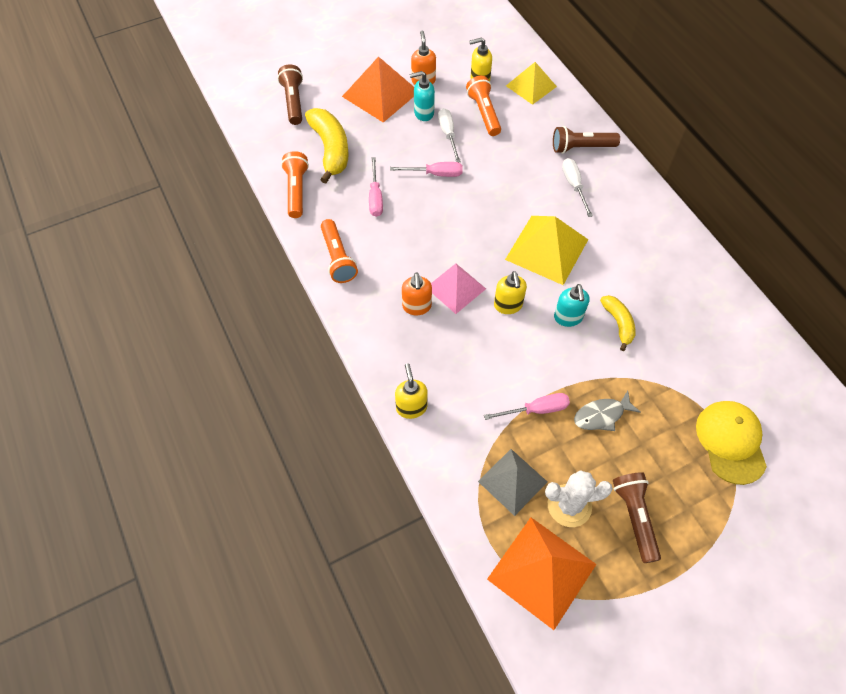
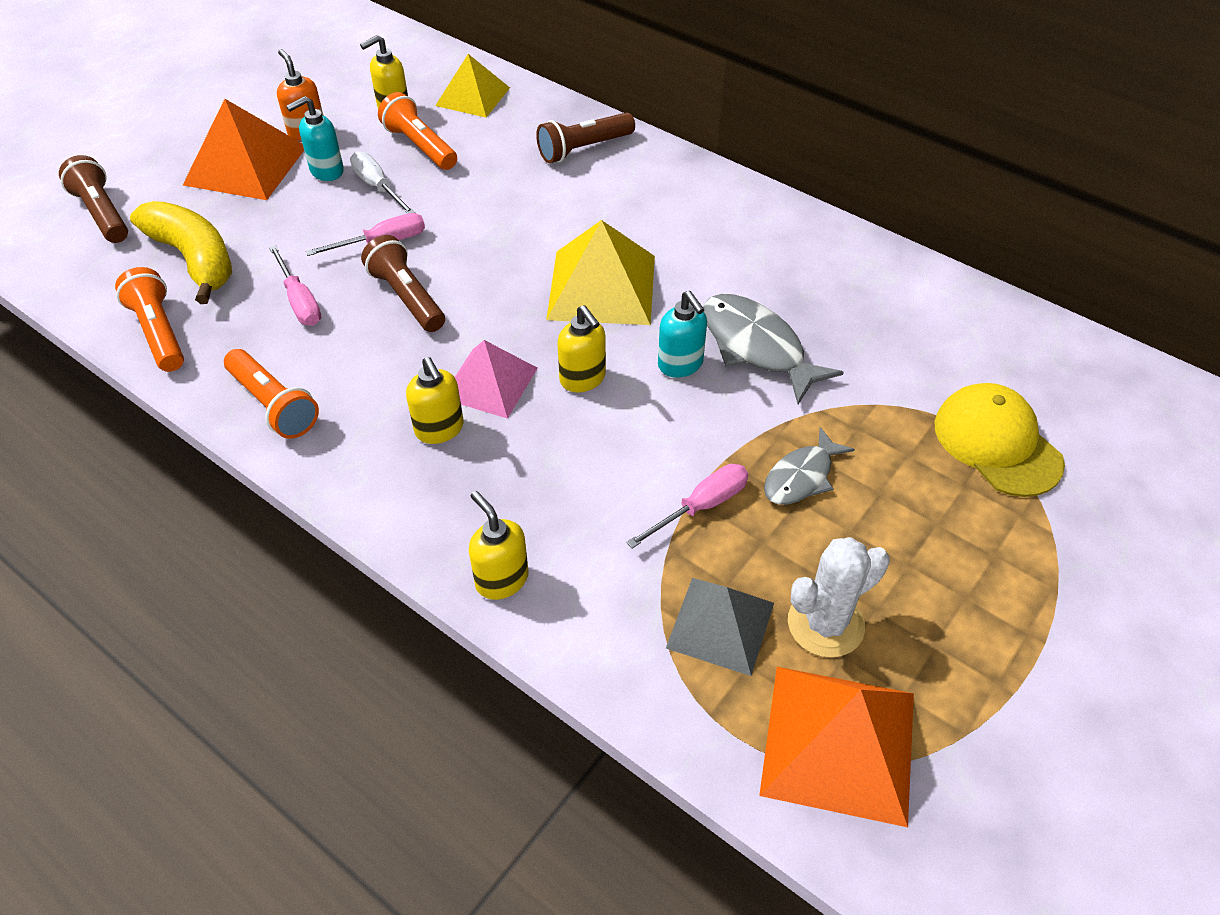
camera: 25 degrees left, 10 degrees down
orange soap dispenser [402,272,432,315] -> yellow soap dispenser [406,357,464,444]
white screwdriver [562,158,593,217] -> none
yellow banana [600,295,636,351] -> grey fish [703,294,844,404]
brown flashlight [613,472,661,563] -> brown flashlight moved to [361,235,445,332]

